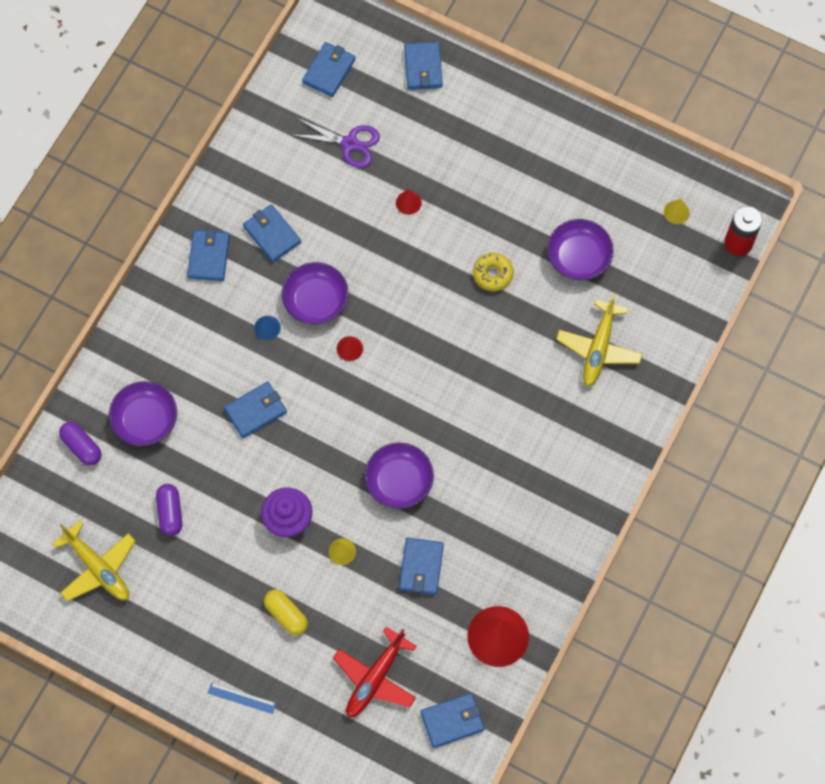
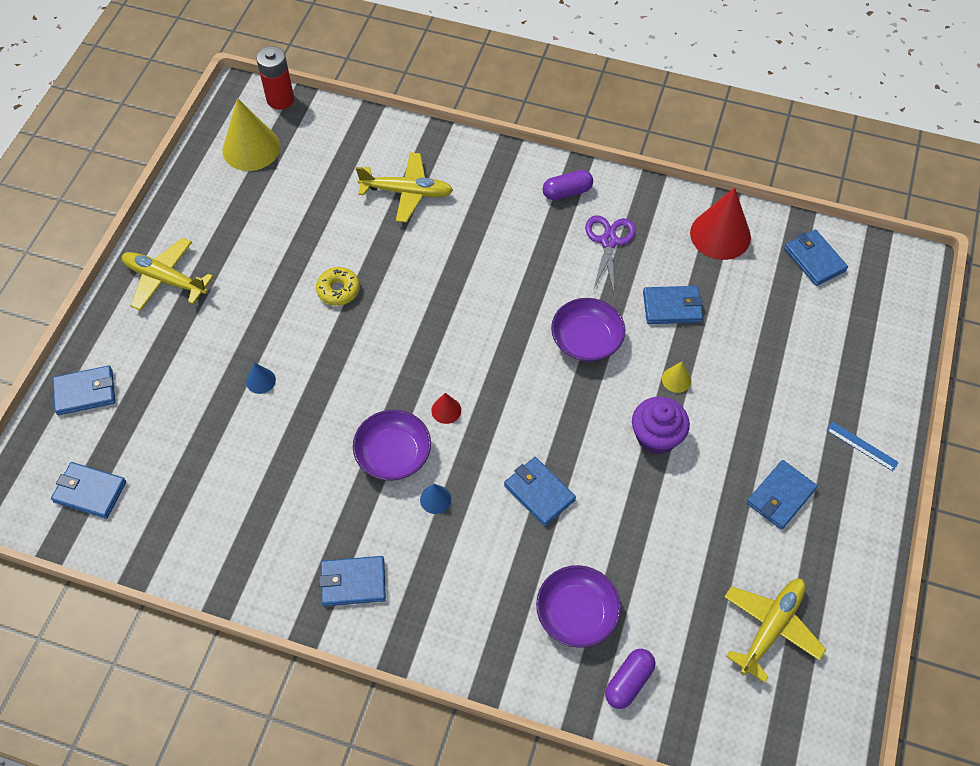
camera: 100 degrees left, 10 degrees down
purple capsule [156,484,182,536] -> purple capsule moved to [543,170,593,200]
blue ruler [208,682,276,714] -> blue ruler turned 60 degrees counterclockwise [826,422,899,471]
blue wallet [243,204,301,262] -> blue wallet moved to [747,460,818,530]
yellow capsule [264,589,308,635] -> none
purple scissors [292,118,380,168] -> purple scissors moved to [585,215,636,293]
red plane [333,627,416,718] -> none
red cone [396,189,422,215] -> blue cone [246,363,276,394]
purple bowl [547,219,614,280] -> none
yellow cone [664,199,690,224] -> yellow cone [223,98,280,171], size x2.21
none -> yellow plane [122,238,213,311]

